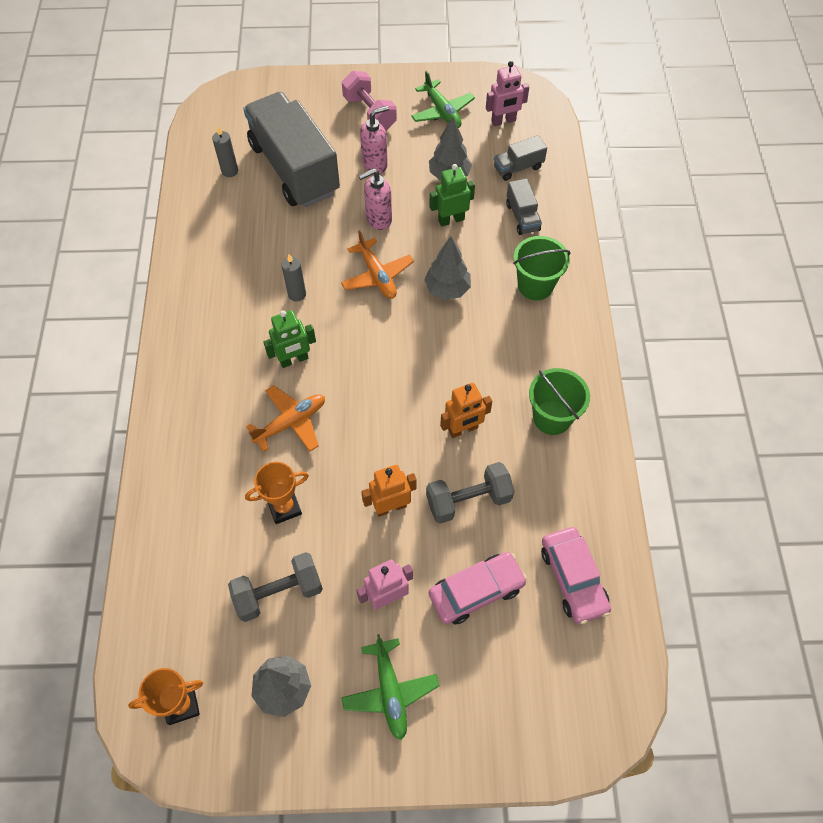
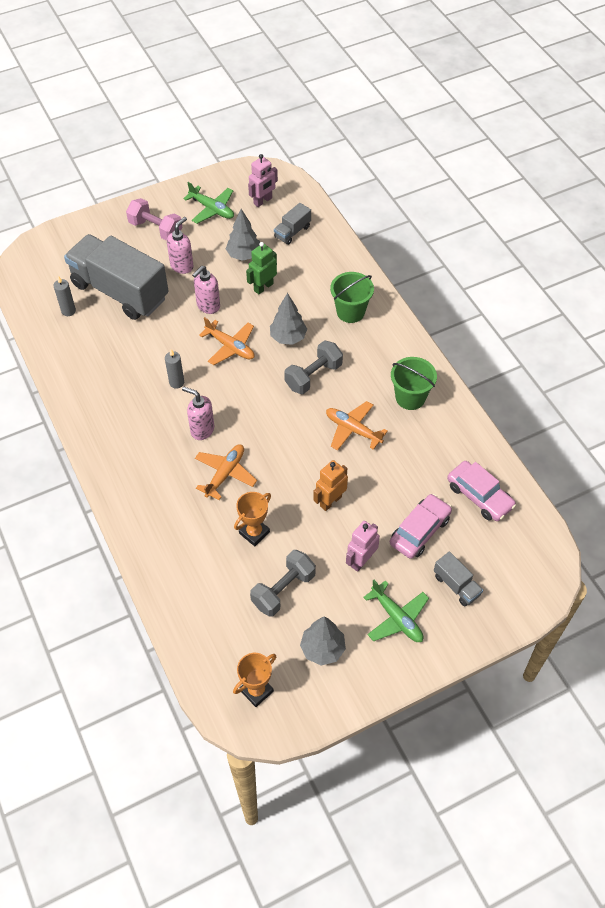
camera: 25 degrees left, 5 degrees down
green robot [263,310,316,368] -> pink soap dispenser [182,387,214,440]
grey dumbbell [426,462,515,524] -> grey dumbbell moved to [284,341,343,394]
orange robot [440,383,492,438] -> orange plane [326,401,388,451]
grey truck [506,179,542,235] -> grey truck moved to [434,551,483,606]

